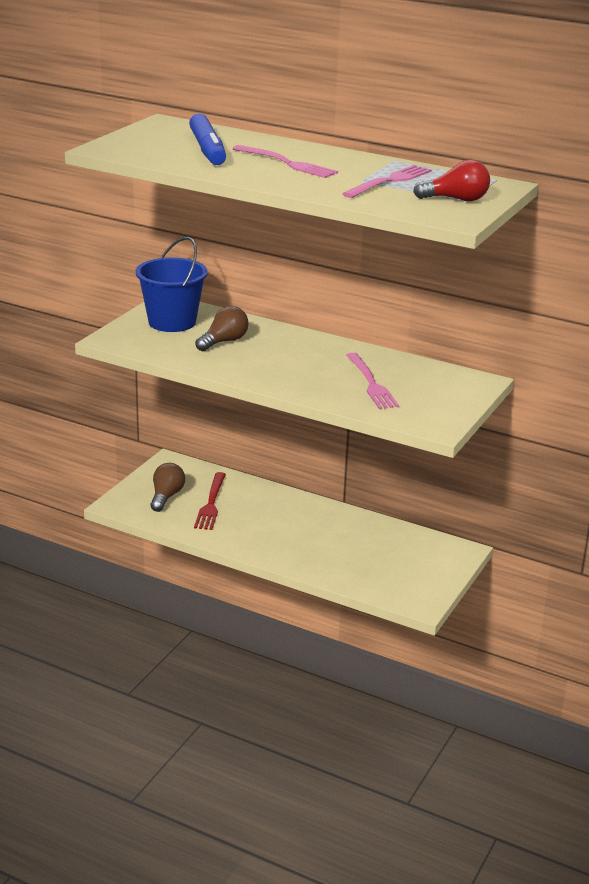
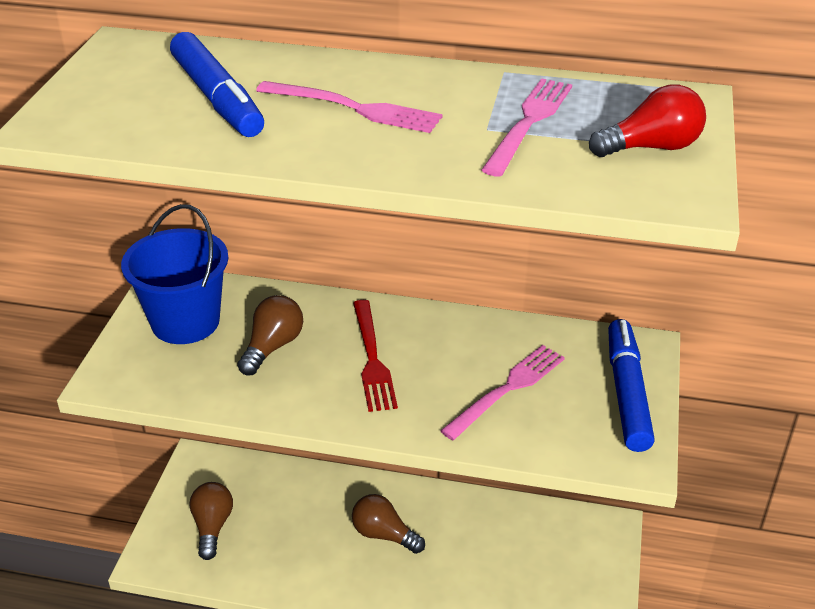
camera: 15 degrees left, 10 degrees up
red fork [194,472,226,530] -> red fork moved to [353,300,398,412]
pink fork [346,353,399,409] -> pink fork turned 105 degrees counterclockwise [440,345,565,440]
none -> brown light bulb [352,494,425,554]
none -> blue marker [608,319,655,452]

